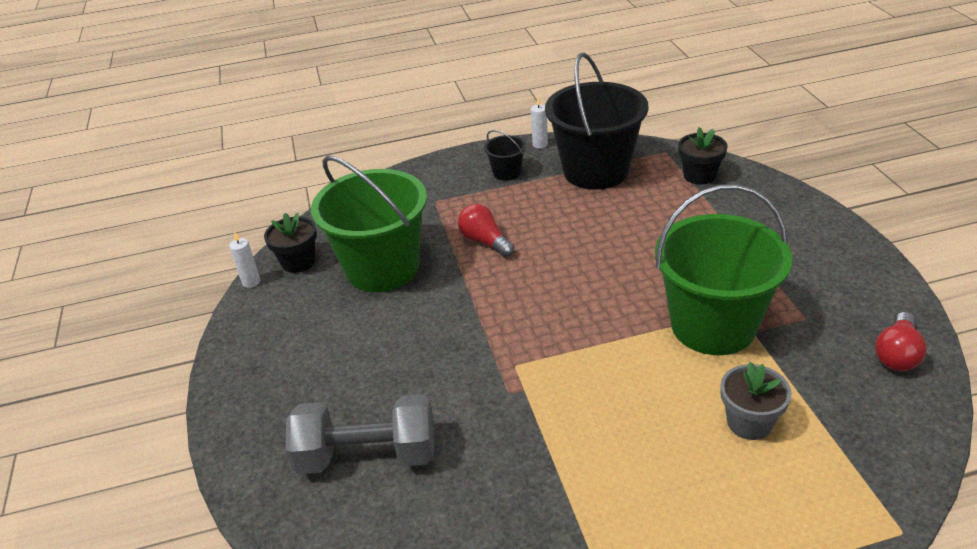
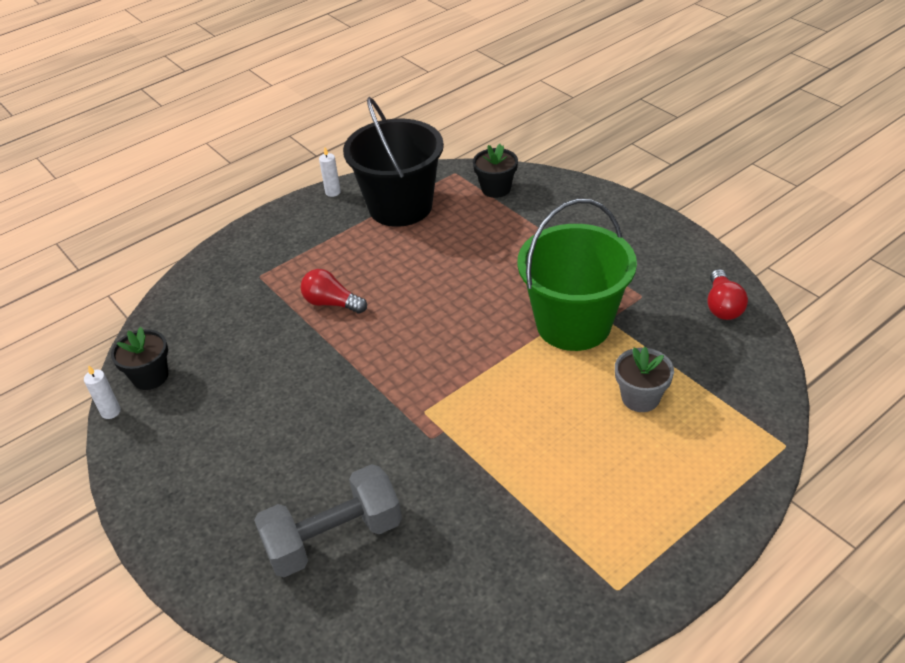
camera: 25 degrees left, 5 degrees up
green bucket [311,156,427,292] -> none
black bucket [484,130,526,181] -> none

